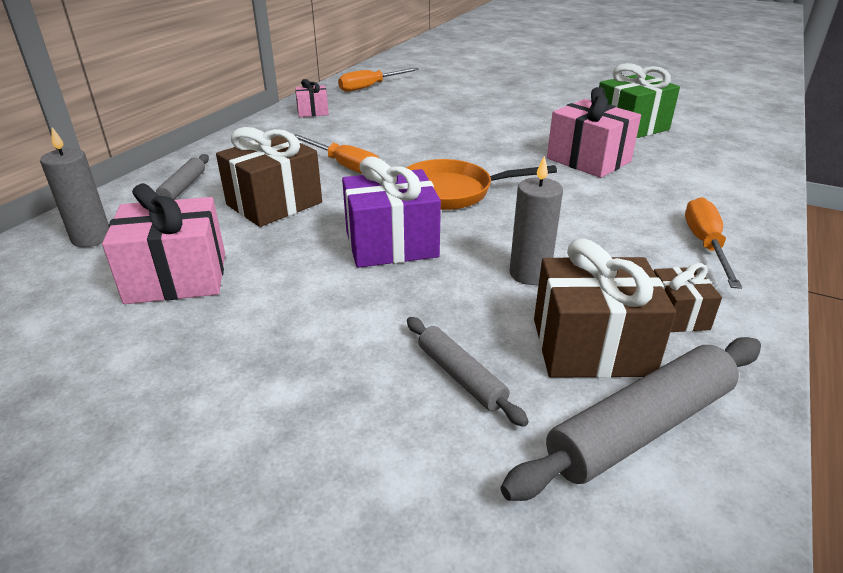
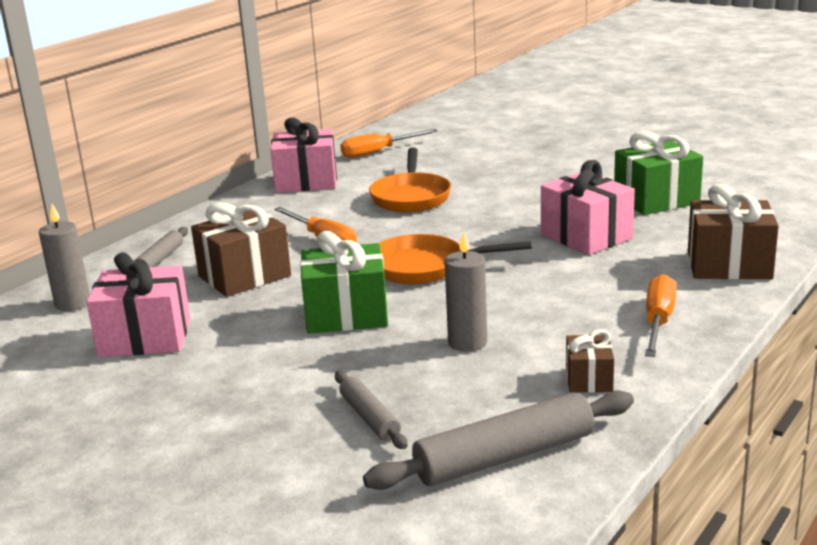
camera: 10 degrees right, 10 degrees down
pink gift [295,79,329,117] -> pink gift [270,117,337,193], size x1.84
purple gift [342,156,441,268] -> green gift [300,231,388,334]
brown gift [534,239,676,378] -> brown gift moved to [688,184,779,279]
none -> orange pan [369,148,451,213]

